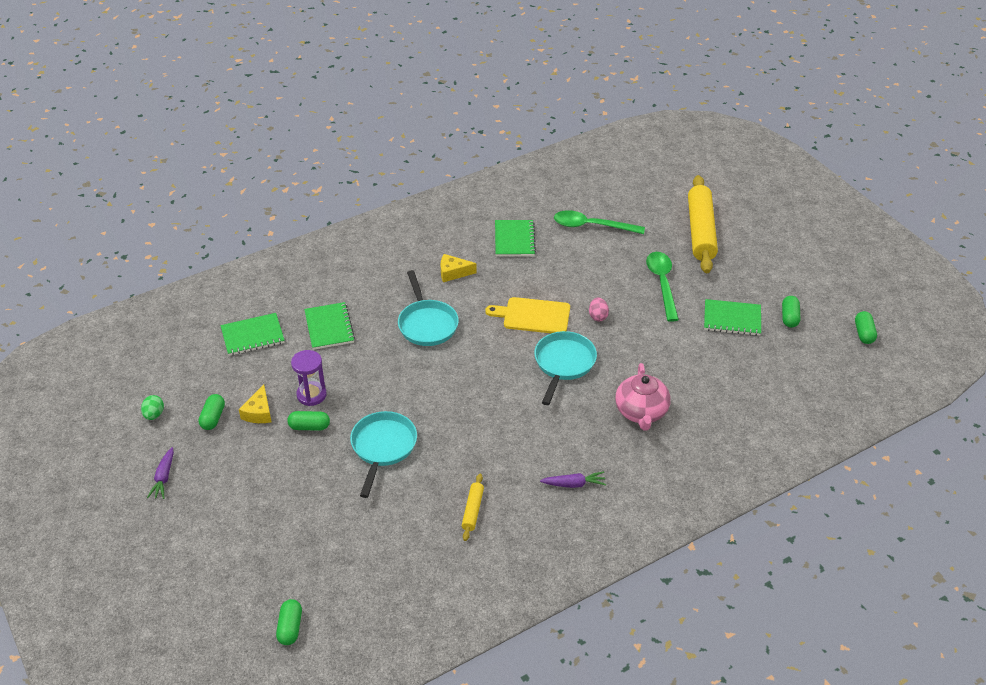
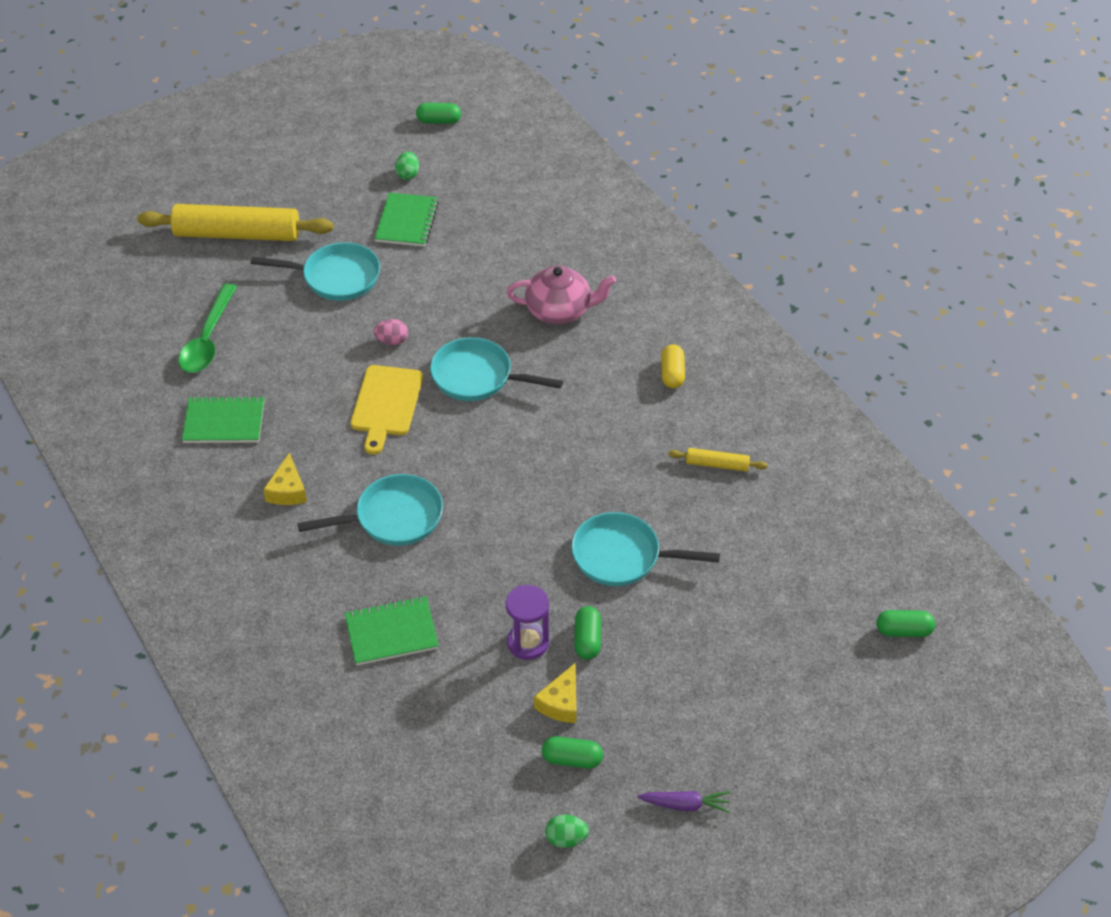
camera: 90 degrees left, 5 degrees up
green notebook [221,313,285,356] -> none
yellow cheese [239,384,272,423] -> yellow cheese turned 105 degrees clockwise [534,663,576,723]
purple carrot [540,471,606,488] -> yellow capsule [661,344,685,388]
green spoon [646,252,679,322] -> turquoise pan [251,242,380,301]
green capsule [782,296,800,328] -> green egg [395,151,419,180]

